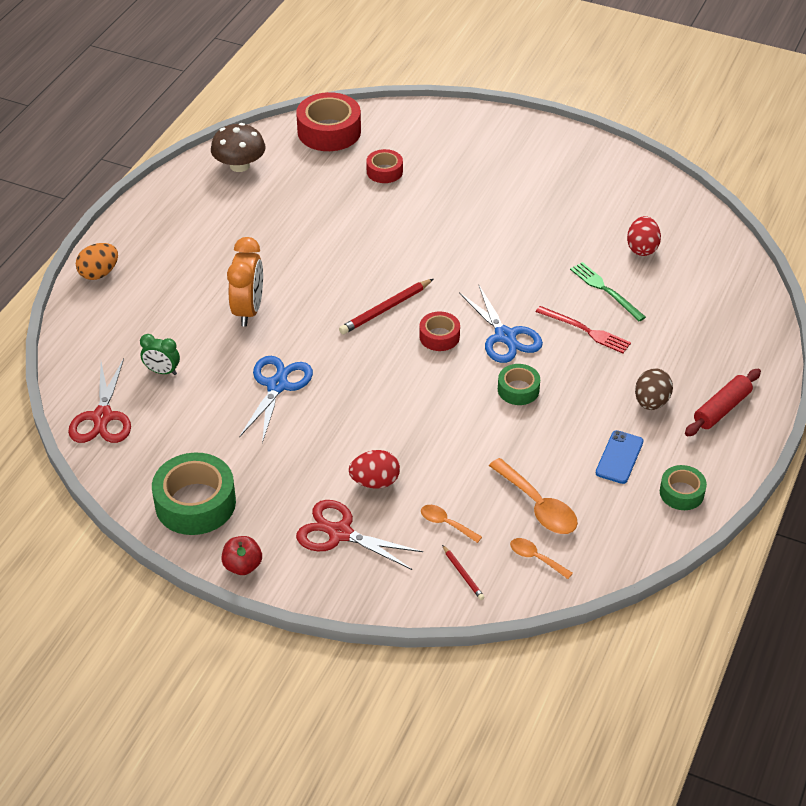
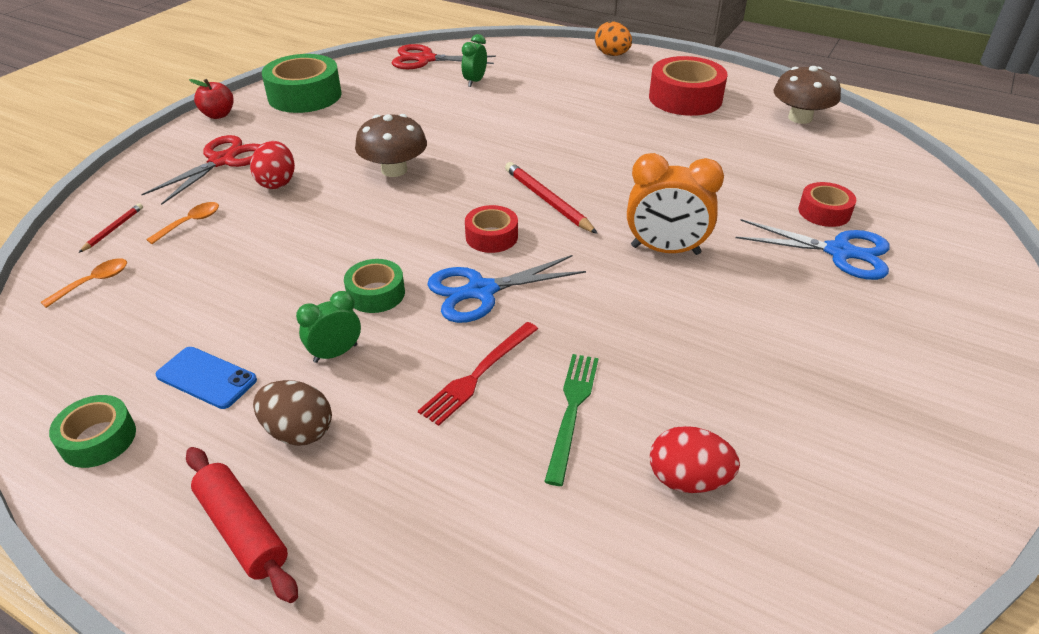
camera: 95 degrees right, 5 degrees down
orange clock [227,237,263,327] -> orange clock moved to [627,153,724,255]
blue scissors [239,356,313,443] -> blue scissors moved to [736,219,890,280]
red tape [296,92,361,151] -> red tape moved to [649,56,728,116]
red pencil [442,545,485,600] -> red pencil turned 135 degrees clockwise [79,203,143,253]
orange spoon [489,458,578,534] -> none
green fork [570,262,646,321] -> green fork turned 45 degrees counterclockwise [544,354,599,486]
none -> green clock [296,291,361,363]
none -> brown mushroom [355,114,427,177]

